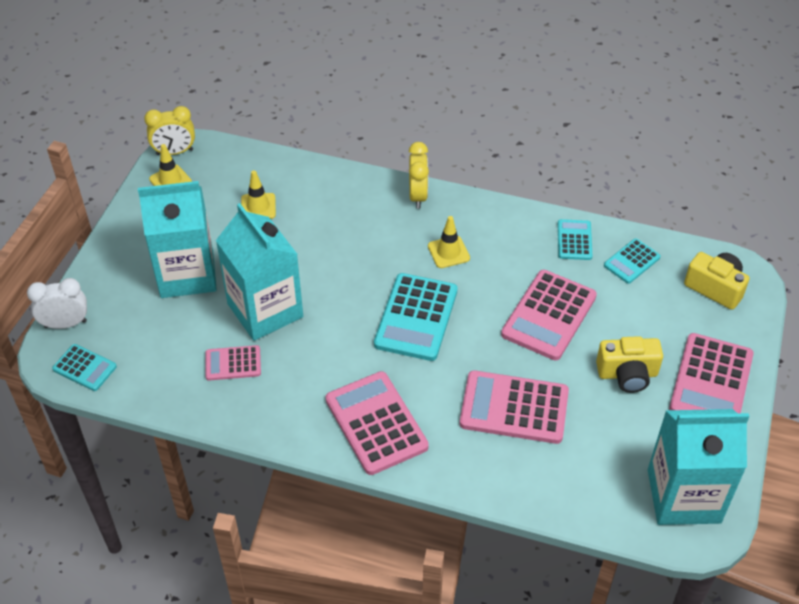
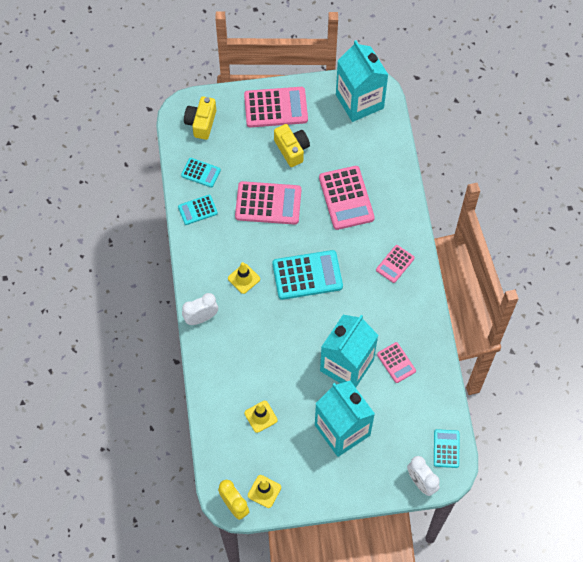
camera: 115 degrees left, 15 degrees up
pink calculator [326,371,429,475] -> pink calculator [376,245,415,283], size x0.55
yellow clock [409,142,429,209] -> white clock [182,293,218,325]

